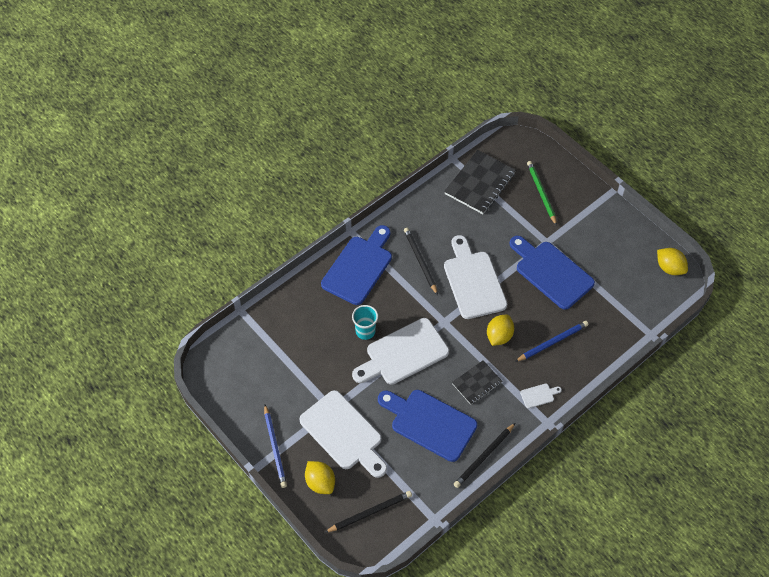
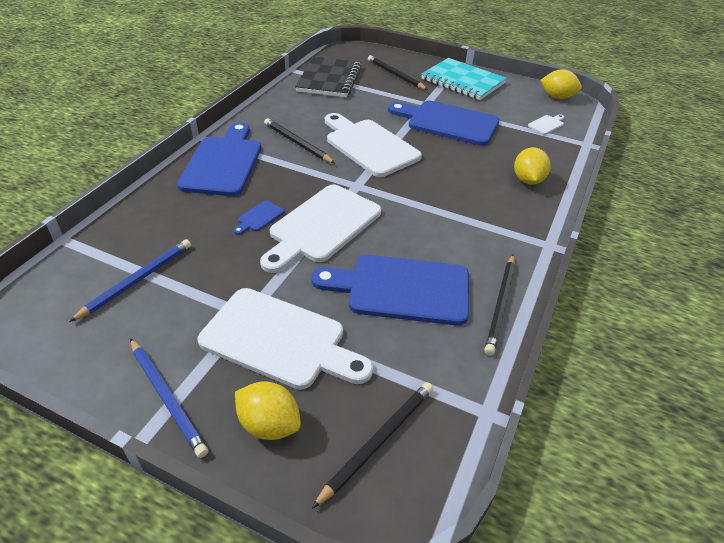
camera: 25 degrees left, 15 degrees down
turquoise cup [352,305,378,340] -> blue cutting board [233,201,284,235]
black notebook [452,360,502,405] -> none
yellow lemon [487,315,514,346] -> yellow lemon moved to [514,147,551,185]
blue pencil [515,321,589,362] -> blue pencil moved to [69,239,191,322]
white cutting board [520,384,562,408] -> white cutting board moved to [528,114,564,135]
green pencil [527,161,557,226] -> black pencil [368,55,428,90]
none -> turquoise notebook [421,58,507,100]

